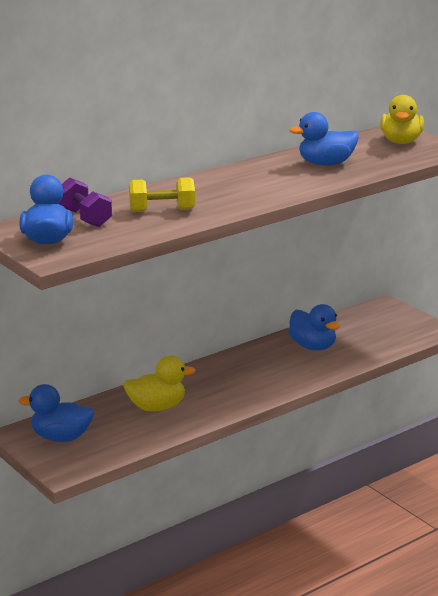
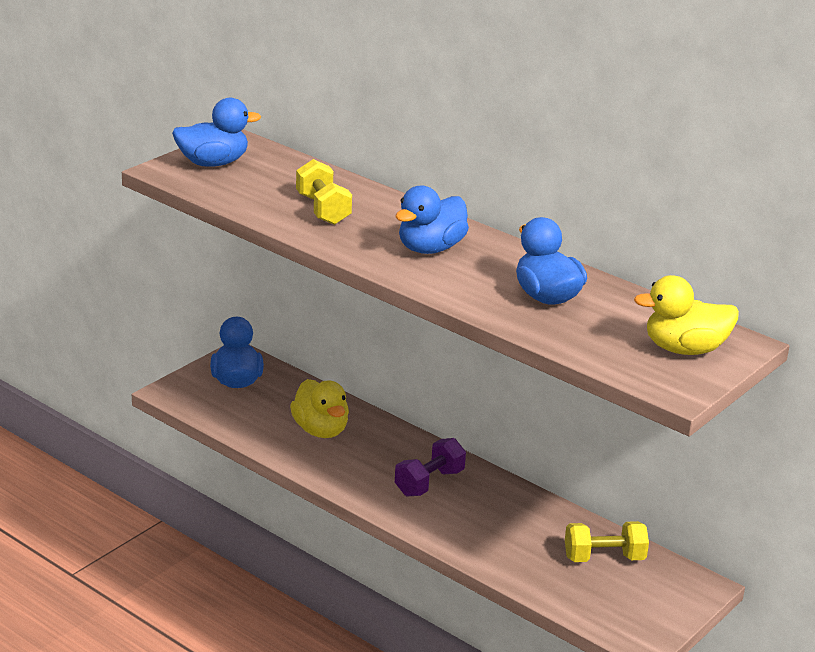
camera: 75 degrees right, 5 degrees up
purple dumbbell [58,177,112,227] -> purple dumbbell moved to [395,438,466,496]
blue duck [288,304,340,351] -> blue duck moved to [395,185,469,254]
none -> yellow dumbbell [565,521,649,562]

